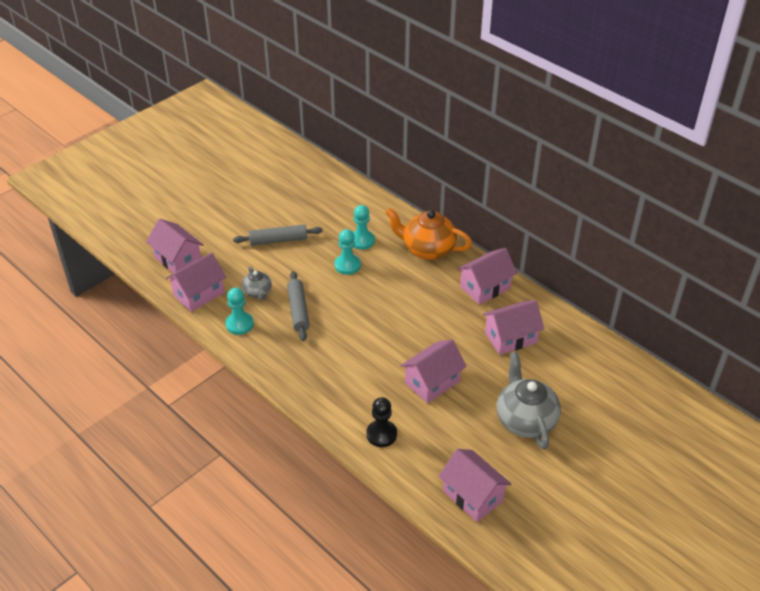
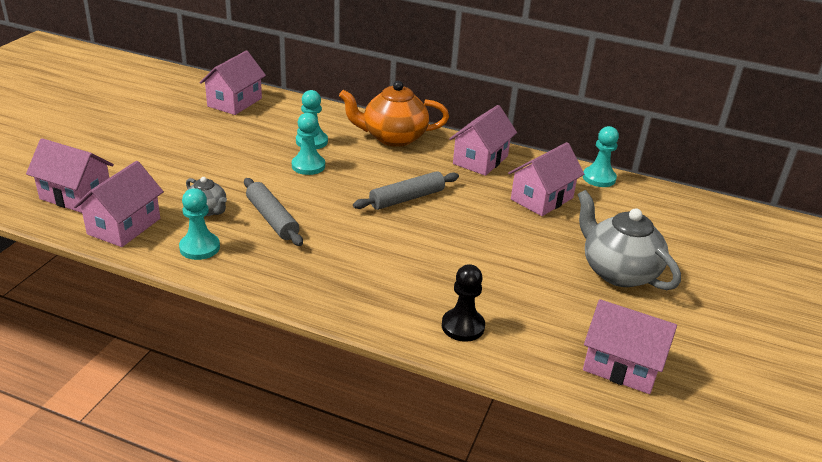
camera: 25 degrees left, 10 degrees down
grey rolling pin [233,225,323,245] -> grey rolling pin moved to [353,171,459,210]
pink house [400,339,467,403] -> pink house moved to [199,51,266,115]
none -> turquoise pawn [583,126,619,187]

